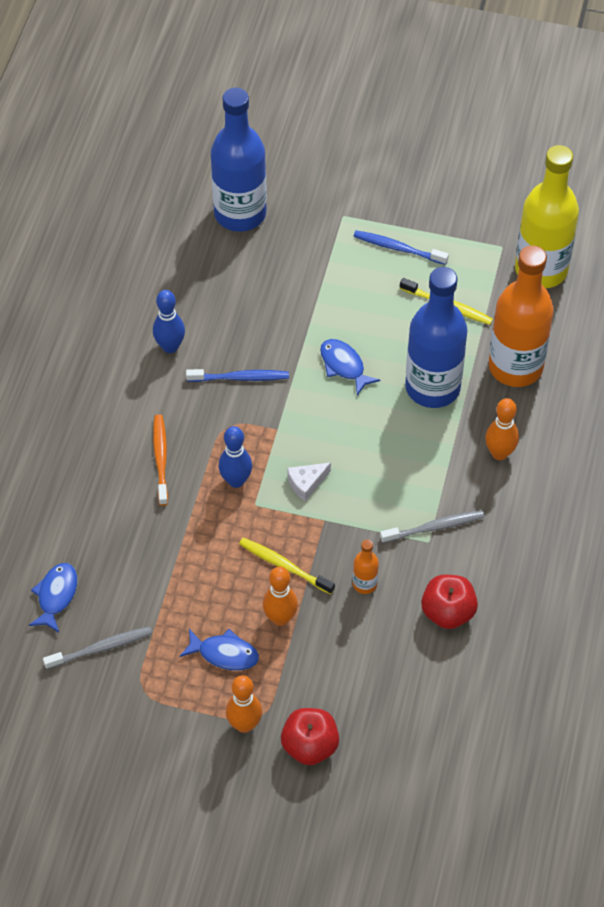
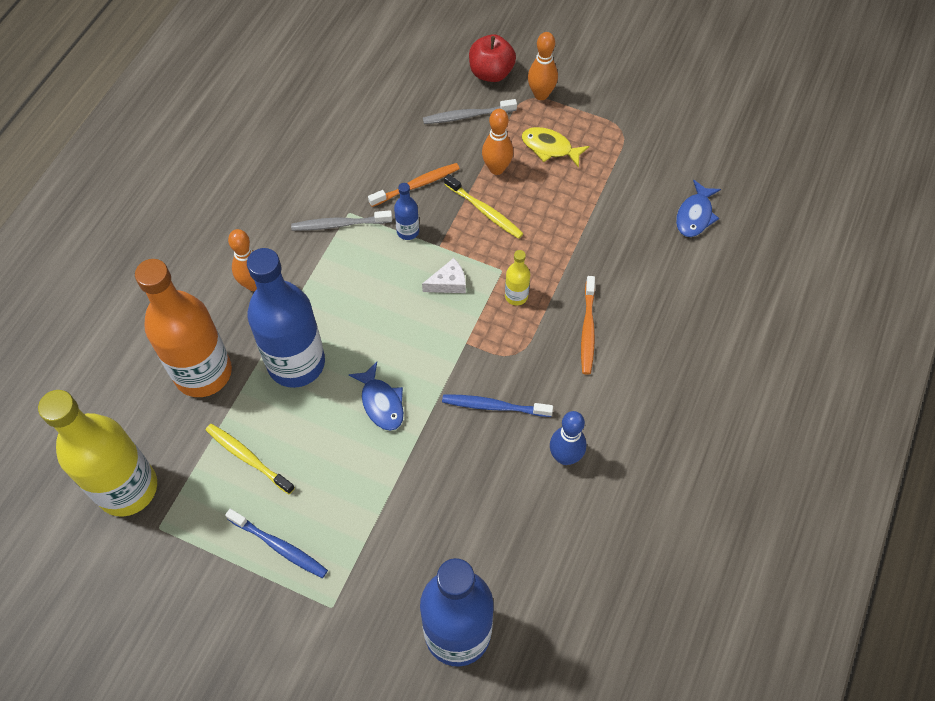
camera: 170 degrees left, 5 degrees up
grey toothbrush [43,626,152,669] -> grey toothbrush moved to [423,99,517,124]
blue fish [179,629,259,671] -> yellow fish [522,127,589,168]
blue bowling pin [219,426,252,488] -> yellow bottle [505,250,530,305]
orange bottle [353,539,379,594] -> orange toothbrush [368,163,460,207]
red apple [421,575,478,629] -> none
none -> blue bottle [394,183,419,240]

